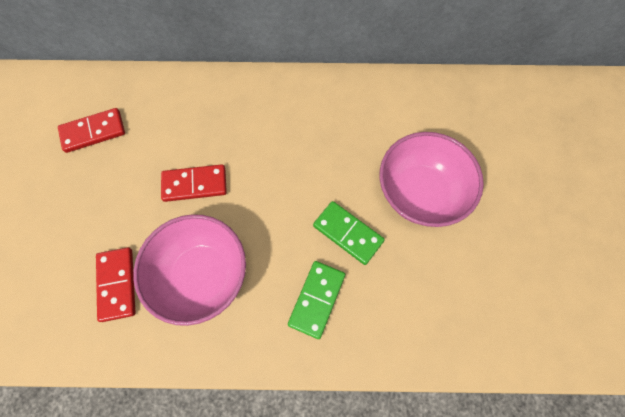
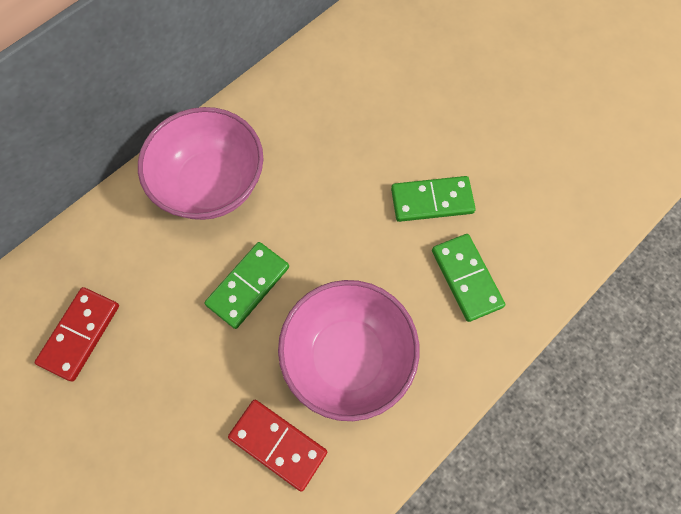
camera: 45 degrees left, 0 degrees up
red domino [161,164,227,202] -> green domino [204,242,289,329]
pink bowl [380,132,484,227] -> pink bowl moved to [138,107,263,220]

